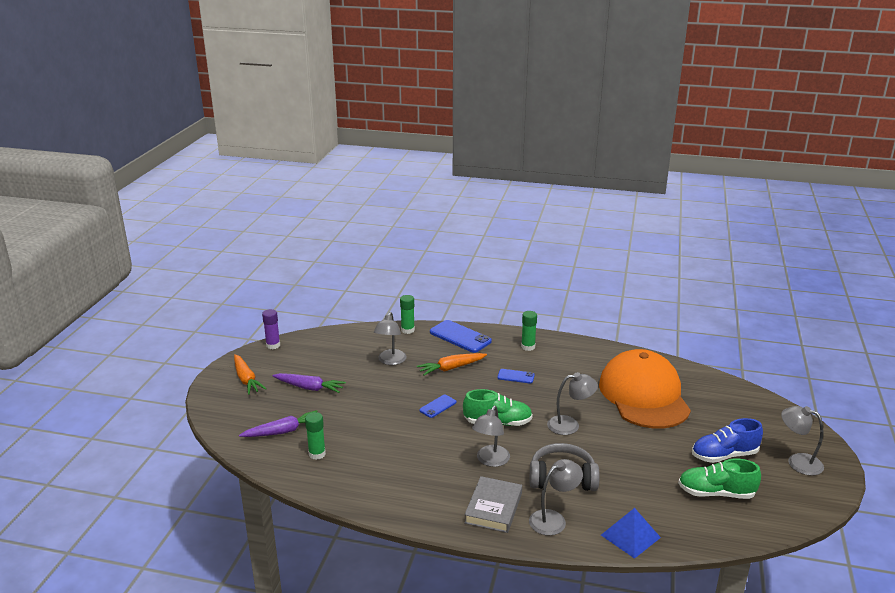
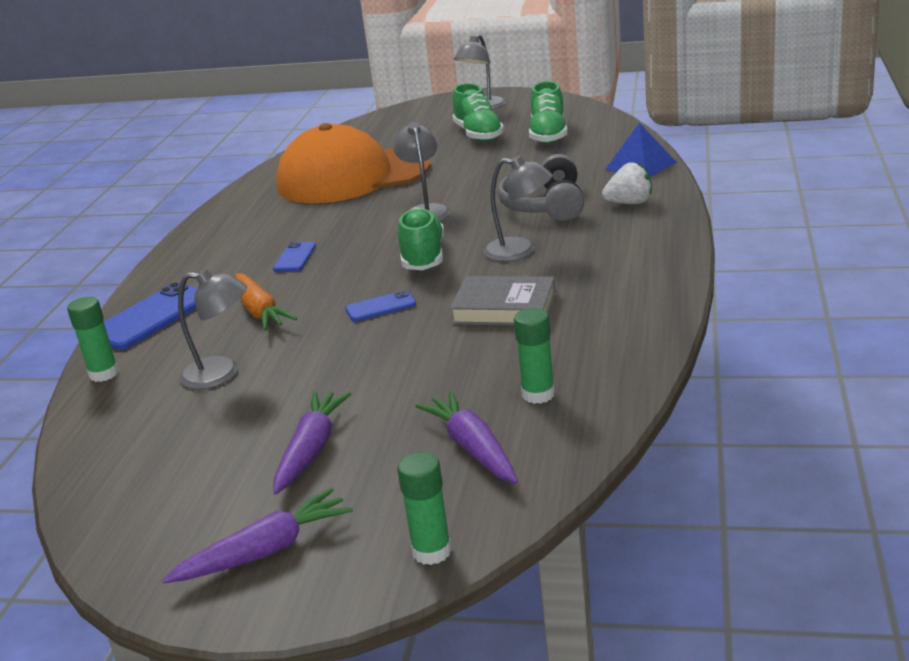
camera: 90 degrees left, 0 degrees up
orange carrot [234,354,266,395] -> purple carrot [162,488,353,583]
purple glue stick [262,309,280,349] -> none
blue phone [419,395,456,418] -> blue phone turned 60 degrees counterclockwise [345,290,416,321]
grey book [464,476,522,533] -> grey book moved to [450,276,556,325]
green glue stick [521,311,537,351] -> green glue stick moved to [397,452,452,565]
grey lamp [529,459,583,536] -> white strawberry [602,162,652,204]
blue shoe [692,418,763,463] -> green shoe [452,83,504,142]

